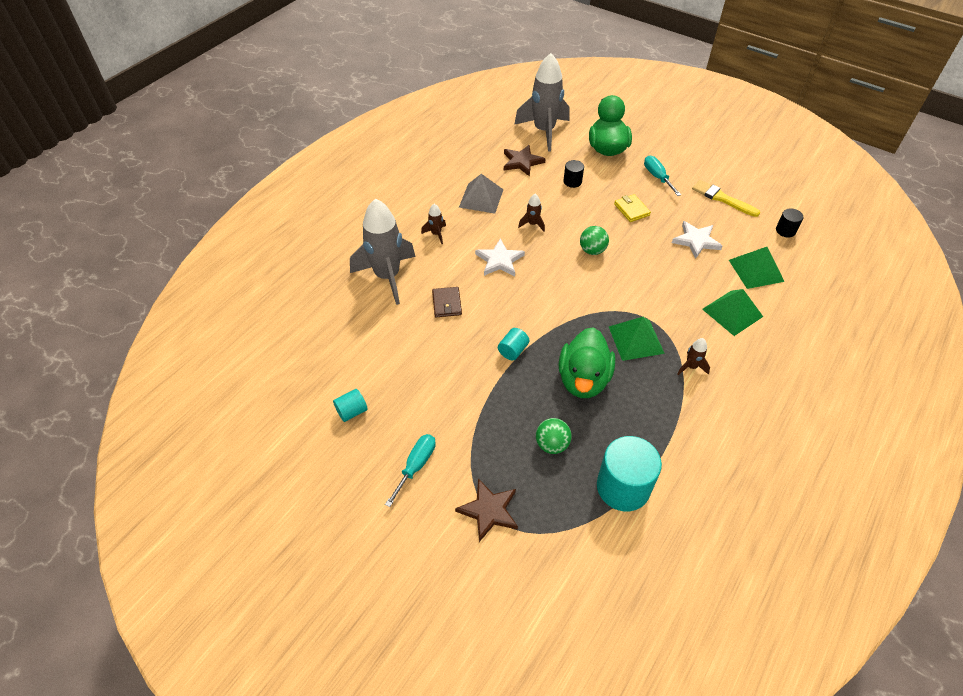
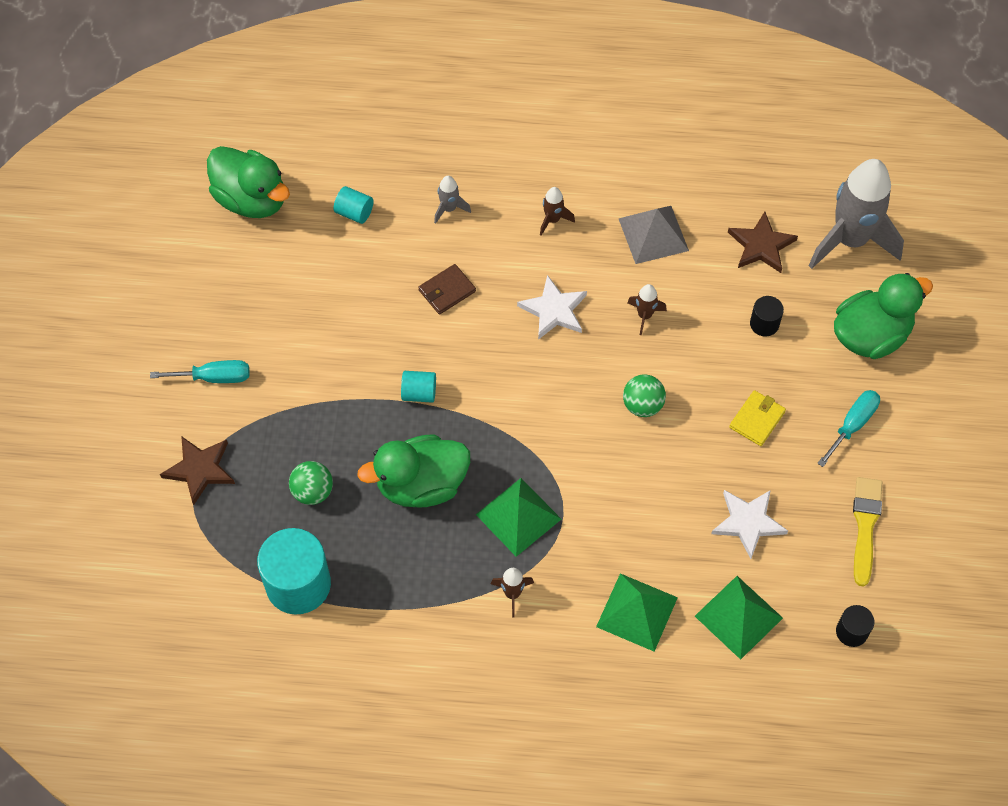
camera: 60 degrees right, 10 degrees up
turquoise cylinder [333,389,368,422] -> turquoise cylinder moved to [333,186,373,224]
grey rocket [350,199,416,305] -> grey rocket [434,176,471,224], size x0.42
none -> green duck [207,146,290,218]

